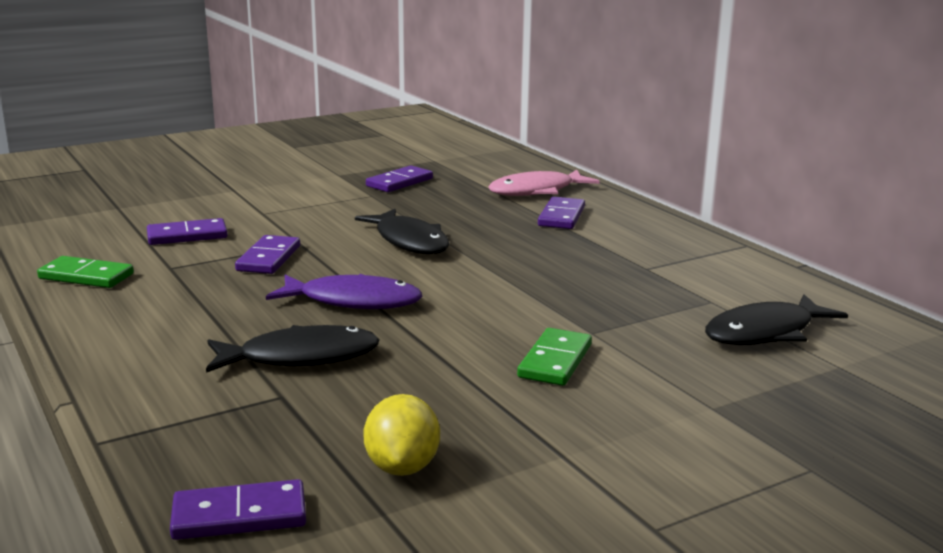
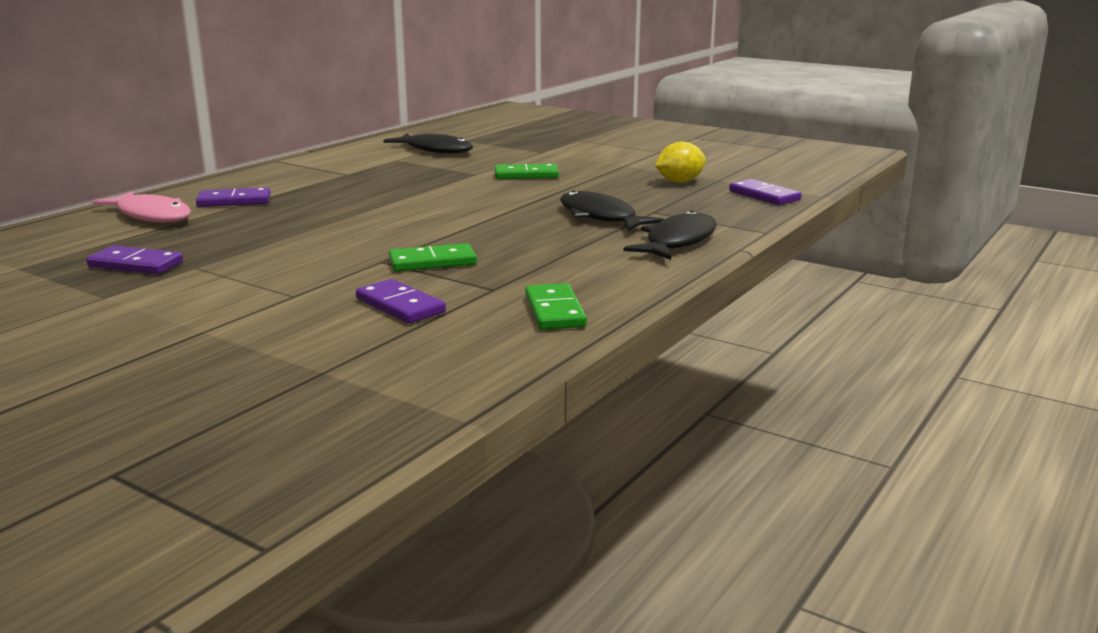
camera: 115 degrees left, 0 degrees up
purple domino [235,235,300,274] -> green domino [389,243,477,271]
purple fish [266,274,422,309] -> none
black fish [355,209,449,254] -> black fish moved to [624,210,717,260]

